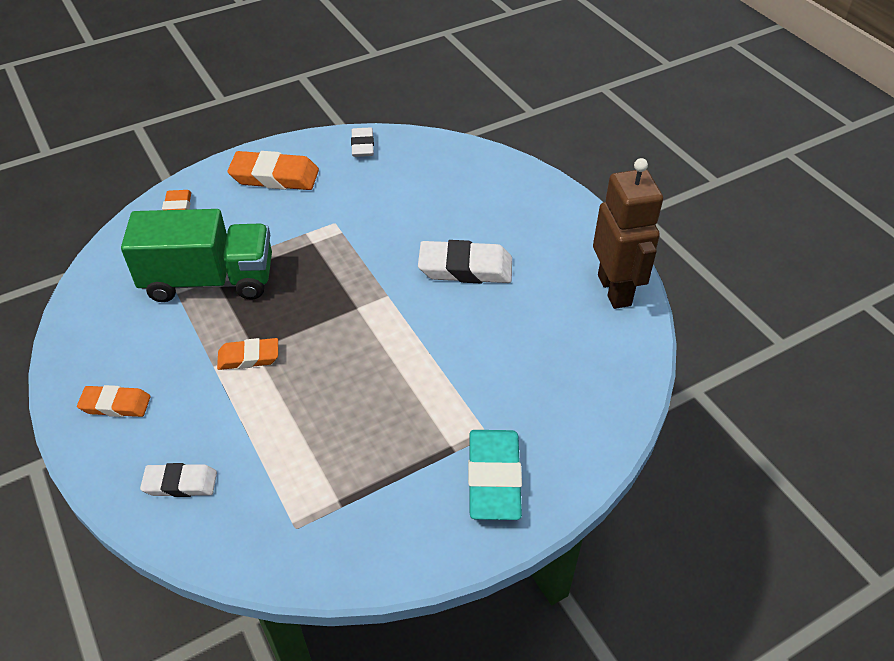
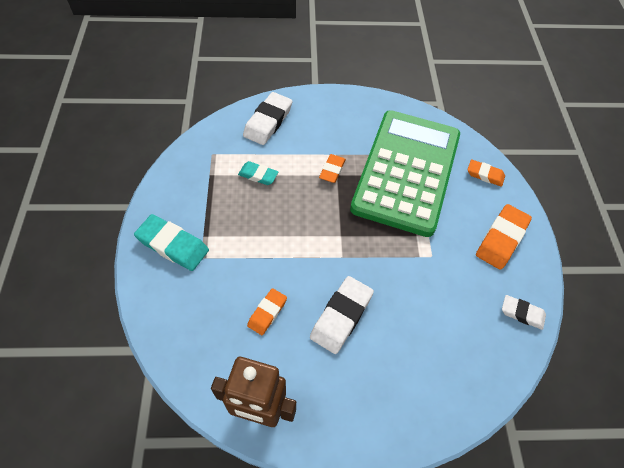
camera: 115 degrees right, 10 degrees up
orange eraser [77,385,151,417] -> orange eraser moved to [247,288,287,335]
green truck [121,209,272,302] -> green calculator [350,110,460,237]
white eraser [140,463,217,497] -> white eraser [243,92,292,145], size x1.65
none -> turquoise eraser [238,161,278,185]

